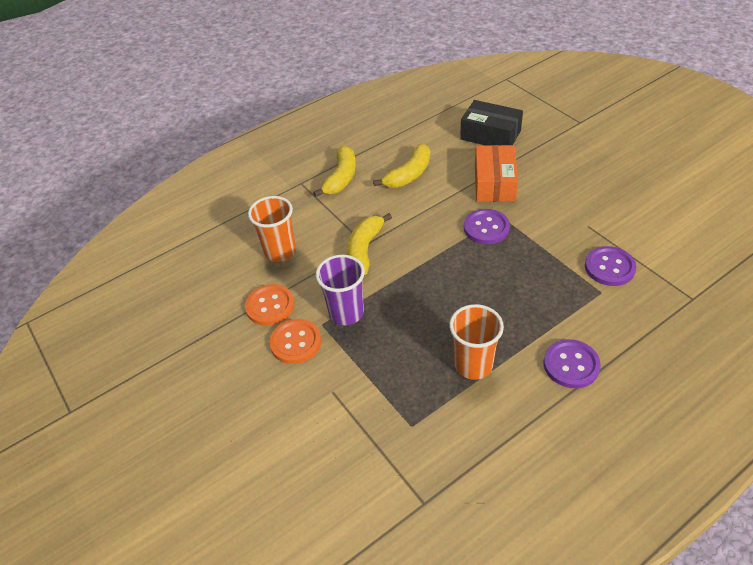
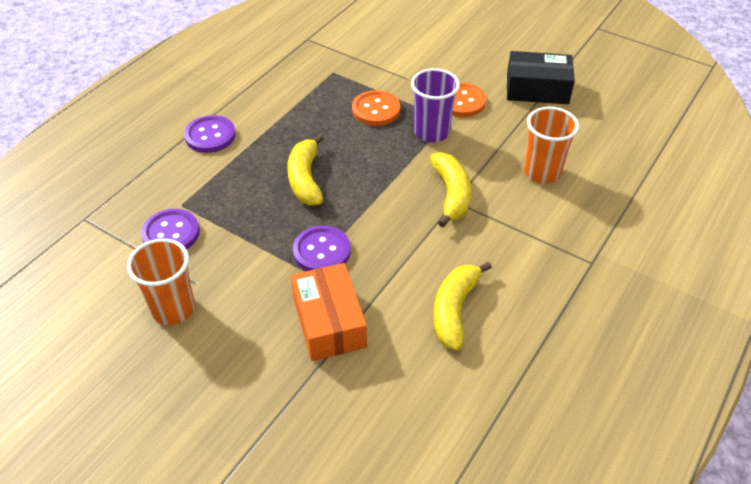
camera: 155 degrees right, 0 degrees up
orange button [245,284,295,326] -> orange button moved to [352,90,400,126]
yellow banana [313,146,356,197] -> yellow banana moved to [287,134,324,206]
orange cup [449,304,504,380] -> orange cup moved to [127,238,195,325]
black box [460,100,523,146] -> black box moved to [507,51,575,104]

